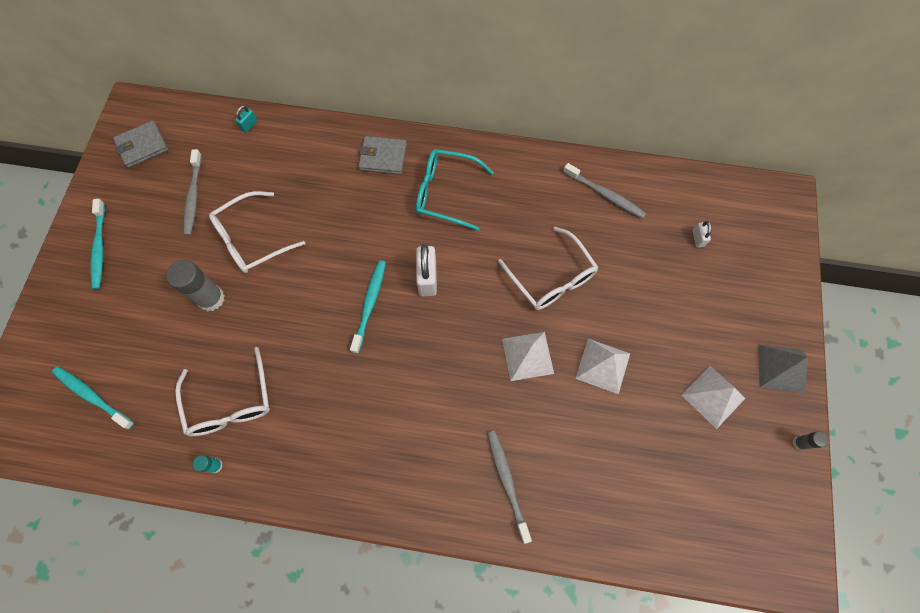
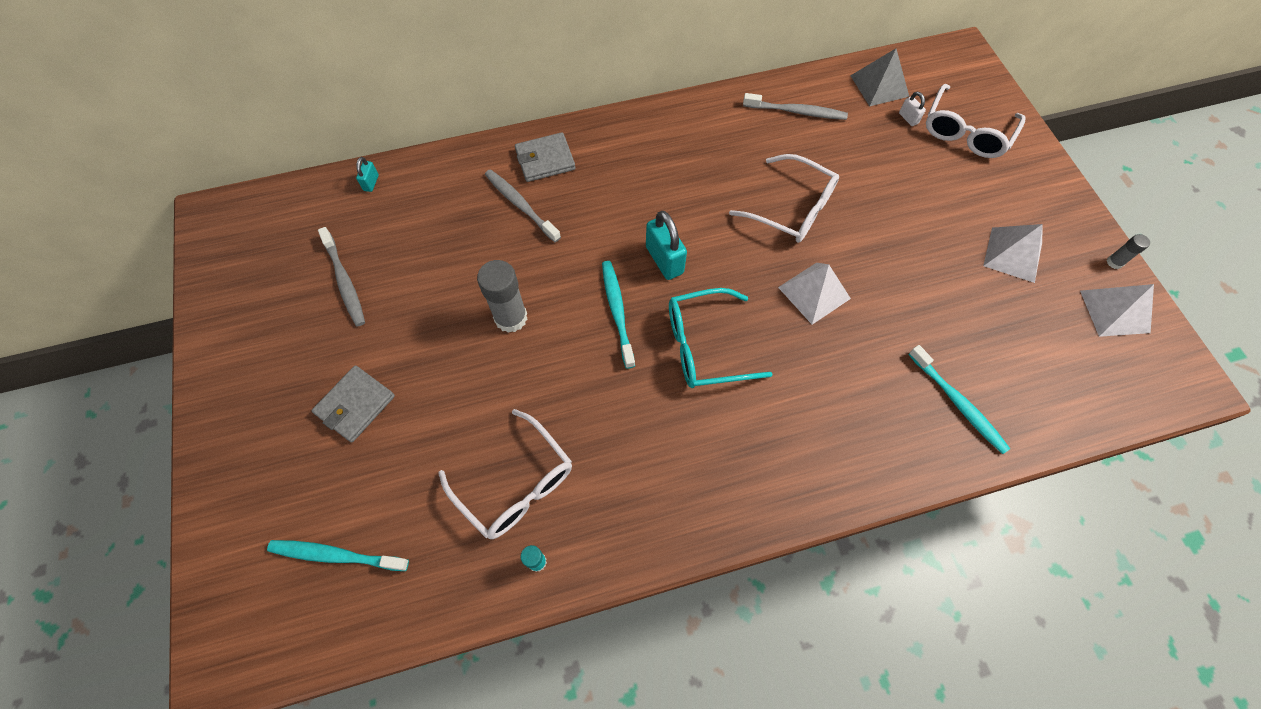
camera: 25 degrees left, 5 degrees down
turquoise toothbrush [91,199,105,289] -> turquoise toothbrush moved to [908,345,1010,454]
grey wallet [113,121,168,168] -> grey wallet moved to [311,365,395,442]
grey glue stick [166,260,225,311] -> grey glue stick moved to [477,260,527,333]
white glasses [209,191,305,273] -> white glasses moved to [926,84,1025,158]
turquoise glasses [416,149,494,231] -> turquoise glasses moved to [669,288,773,388]
white padlock [416,244,437,296] -> turquoise padlock [646,211,687,280]
grey toothbrush [487,431,532,544] -> grey toothbrush moved to [485,169,561,242]
white pyramid [575,339,630,394] -> white pyramid moved to [1080,284,1154,337]
grey pyramid [758,344,808,393] -> grey pyramid moved to [850,49,909,106]

